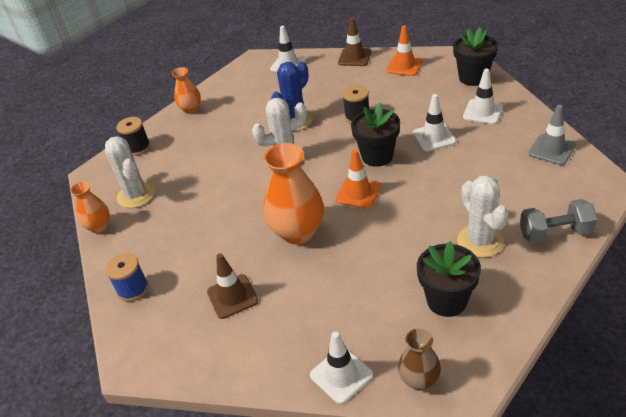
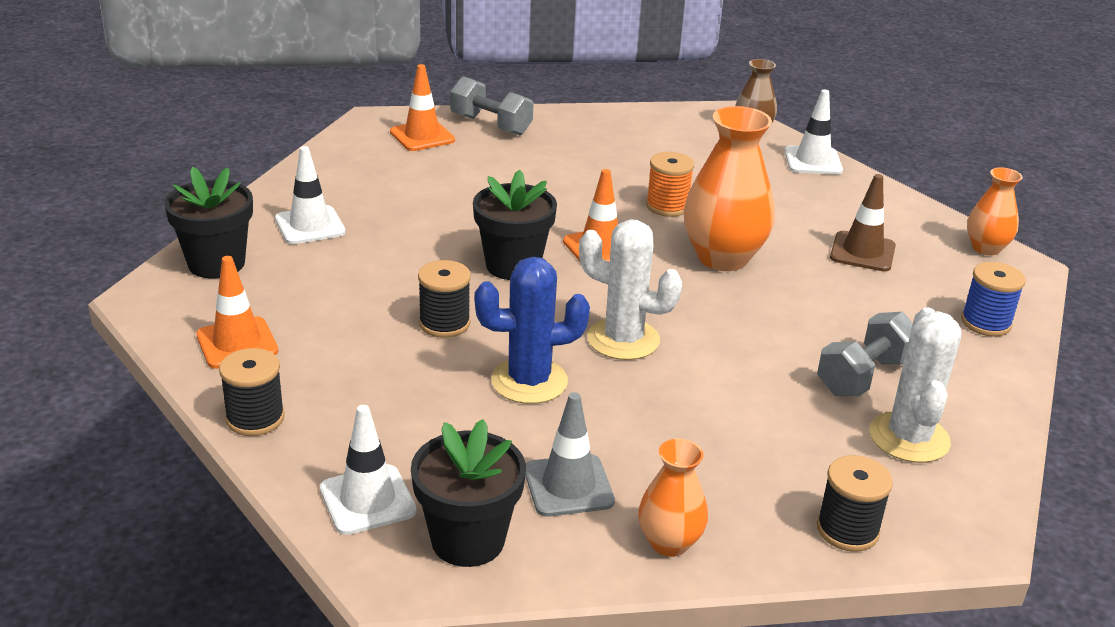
camera: 145 degrees left, 10 degrees down
orange vase [70,181,110,233] -> orange vase moved to [967,167,1022,256]
brown traffic cone [338,18,371,66] -> black spool [219,348,285,436]
white traffic cone [413,94,456,151] -> none
black flower pot [417,241,481,317] -> black flower pot moved to [411,419,526,567]
white cactus [457,175,509,258] -> none
grey traffic cone [528,105,576,165] -> grey traffic cone moved to [525,392,615,517]
none -> orange traffic cone [390,64,455,151]
none -> orange spool [646,152,694,217]
none -> grey dumbbell [817,312,913,396]

